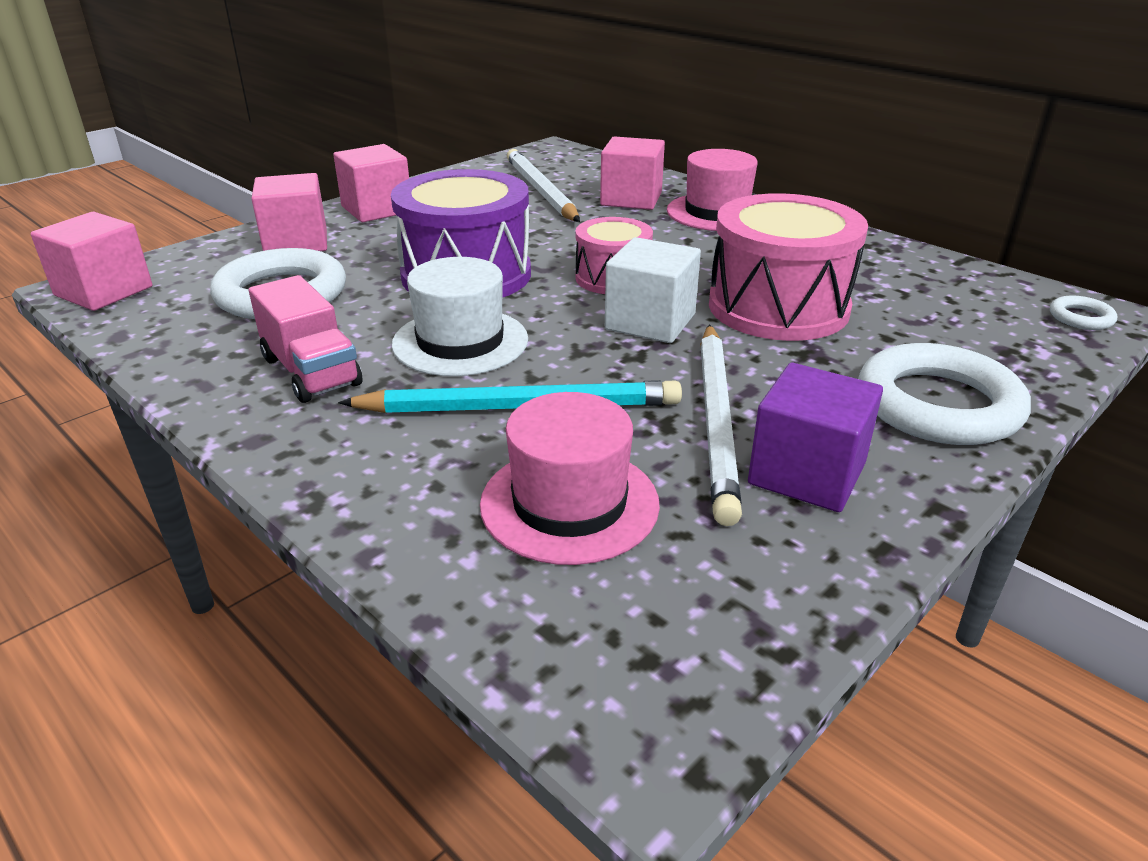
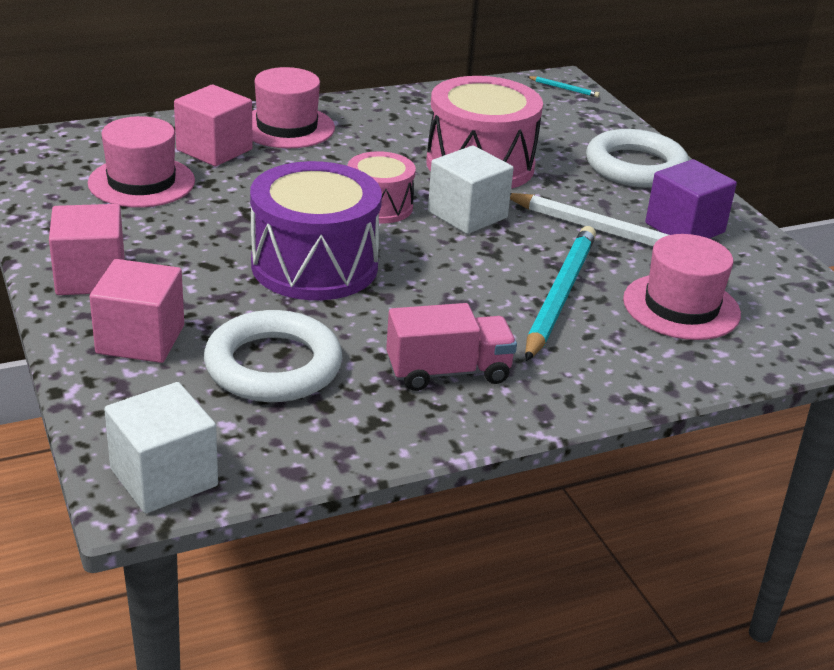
camera: 70 degrees left, 0 degrees up
pink cube [31,212,152,311] -> white cube [104,382,218,513]
white hat [392,257,528,376] -> none
white pencil [507,149,580,222] -> pink hat [88,116,195,208]
white ring [1050,295,1117,330] -> turquoise pencil [527,76,600,97]

